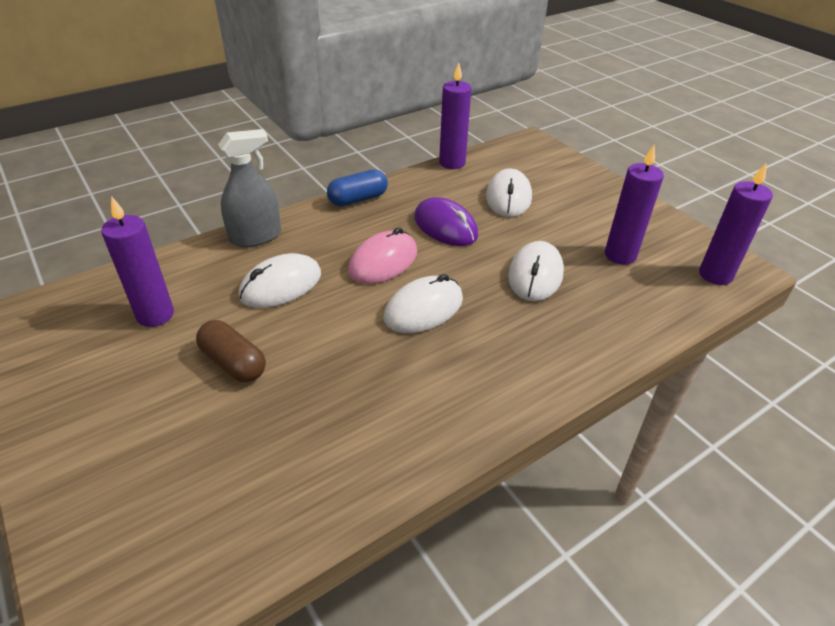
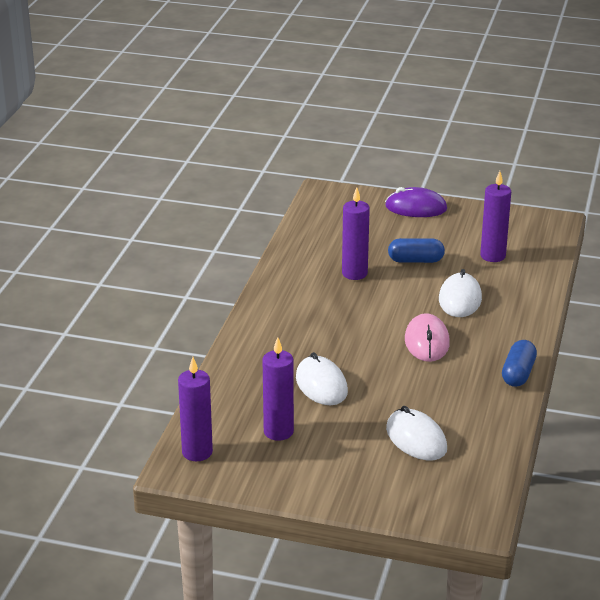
camera: 140 degrees right, 10 degrees down
brown capsule [196,320,266,382] -> blue capsule [388,238,445,263]
grey spray bottle [218,129,281,247] -> none
white mouse [384,274,463,333] -> none
purple mouse [414,197,478,246] -> purple mouse moved to [385,187,447,217]
purple candle [439,62,472,169] -> purple candle moved to [342,187,370,280]

